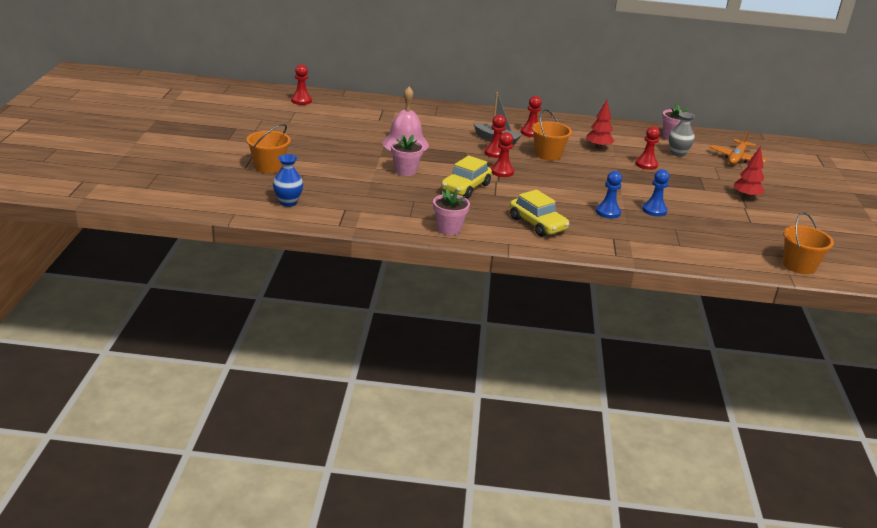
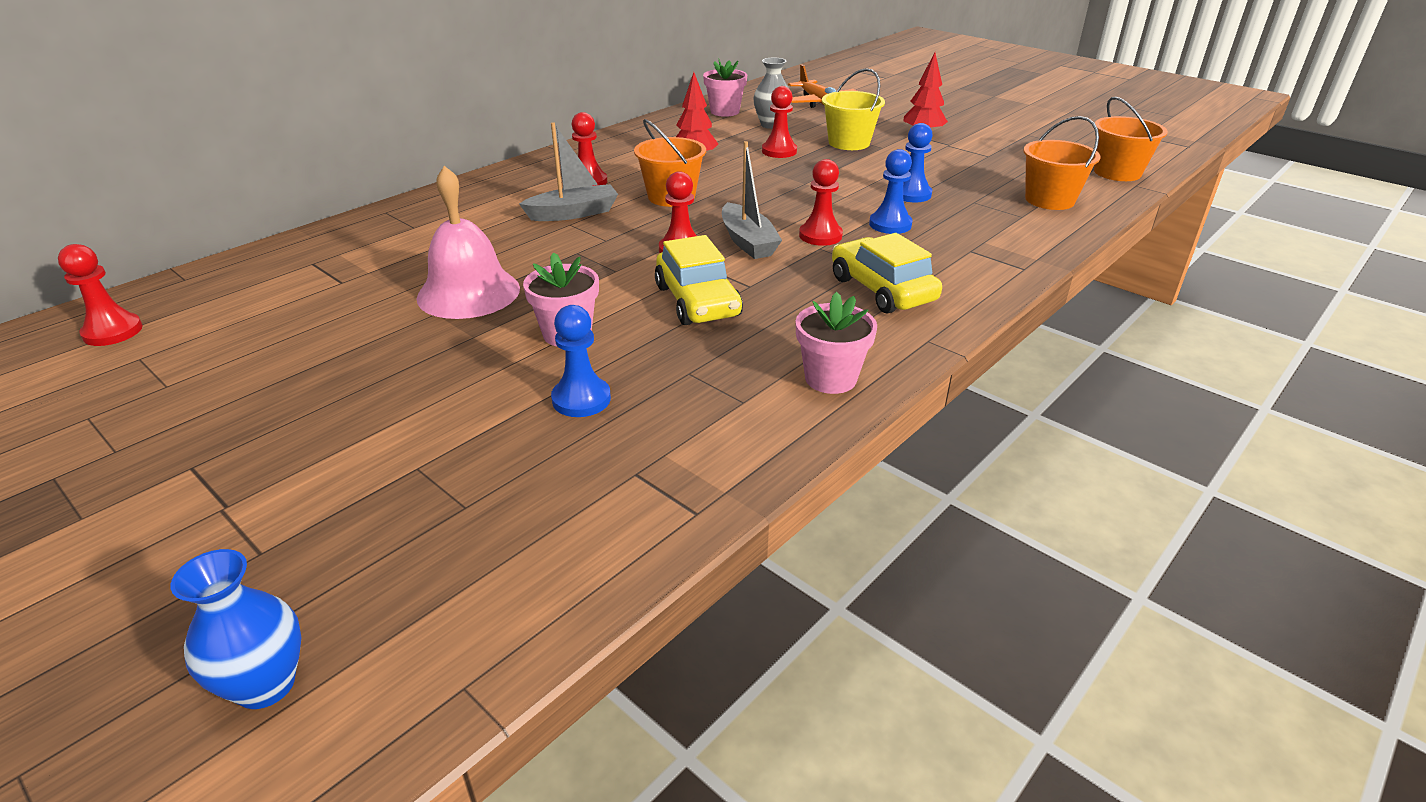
camera: 50 degrees left, 5 degrees up
orange bucket [246,124,291,173] -> orange bucket moved to [1023,116,1100,210]
blue vase [273,154,303,207] -> blue vase moved to [171,549,302,709]
red pawn [484,115,506,158] -> red pawn moved to [799,159,843,246]
yellow car [510,190,569,237] -> yellow car turned 120 degrees counterclockwise [832,233,942,313]
none -> blue pawn [551,305,611,417]
none -> grey boat [722,141,782,259]
none -> yellow bucket [822,68,885,150]

